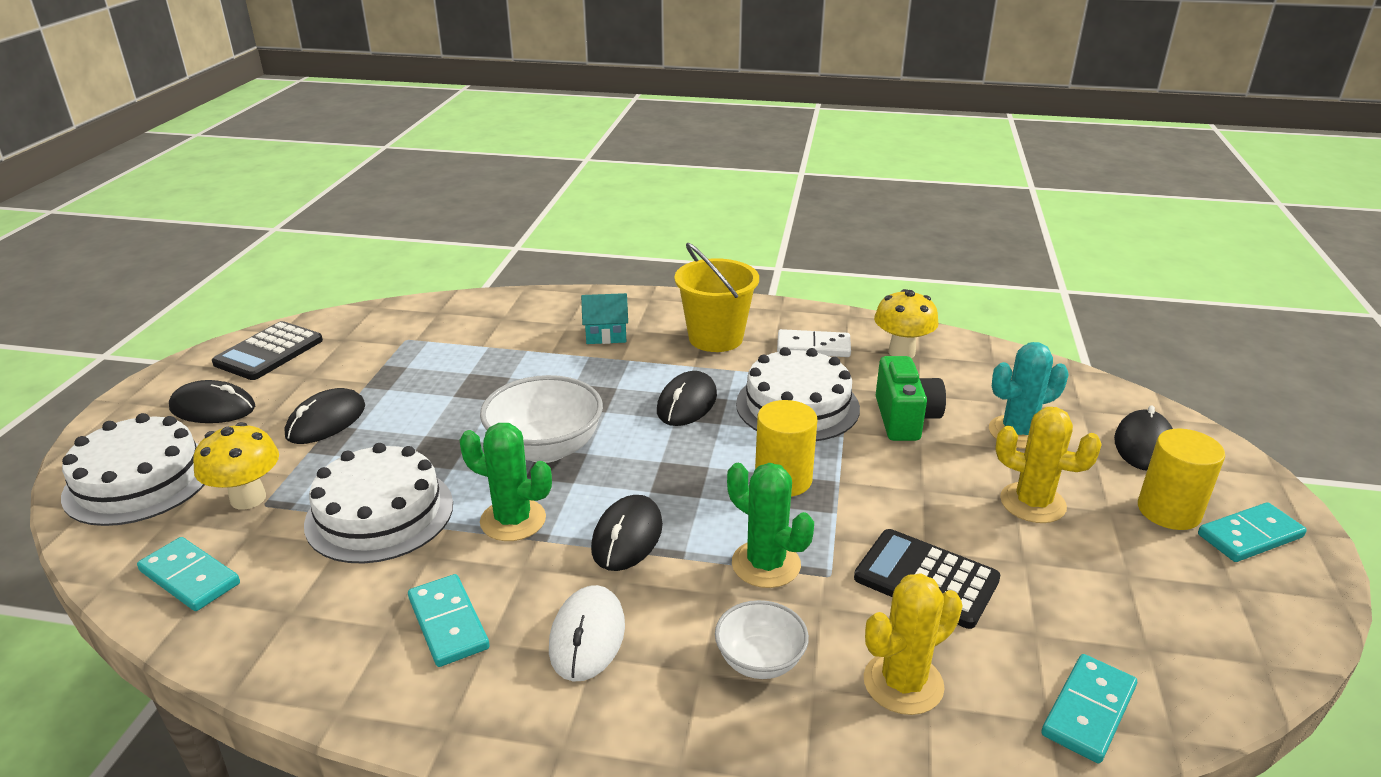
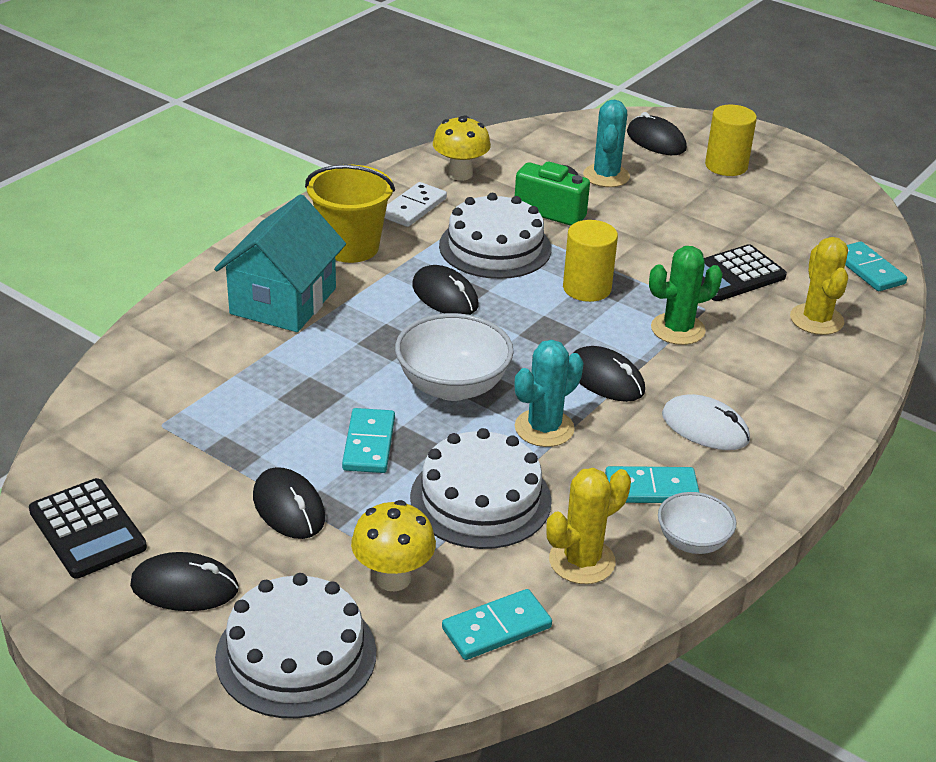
camera: 65 degrees left, 5 degrees up
black mouse [169,380,255,423] -> black mouse turned 60 degrees clockwise [130,552,238,611]
green cactus [460,423,552,541] -> turquoise cactus [515,340,583,447]
turquoise house [581,293,628,344] -> turquoise house [214,194,346,332], size x1.98
white bowl [715,600,809,679] -> white bowl moved to [658,492,737,554]
yellow cactus [995,407,1102,523] -> yellow cactus moved to [546,468,631,584]
turquoise domino [1198,502,1307,562] -> turquoise domino moved to [342,408,395,473]

